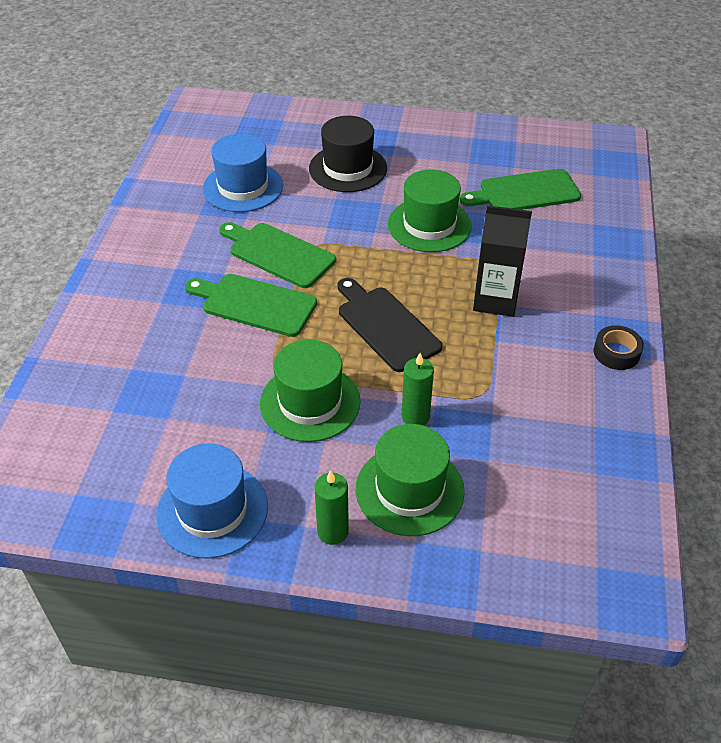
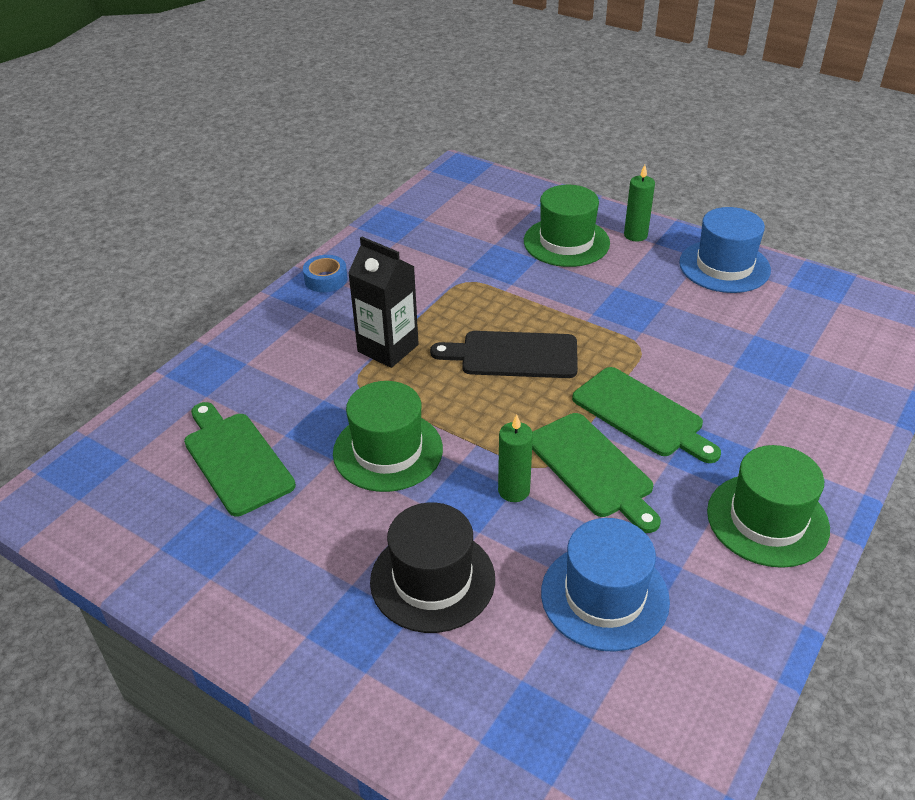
camera: 155 degrees left, 5 degrees down
green hat [260,339,361,442] -> green hat moved to [707,445,830,568]
black cutting board [338,278,442,372] -> black cutting board turned 105 degrees clockwise [430,331,578,378]
green candle [402,353,434,426] -> green candle moved to [498,414,533,502]
green cutting board [460,169,581,210] -> green cutting board turned 135 degrees counterclockwise [184,402,296,516]
black tape [594,325,644,370] -> blue tape [303,255,348,292]

